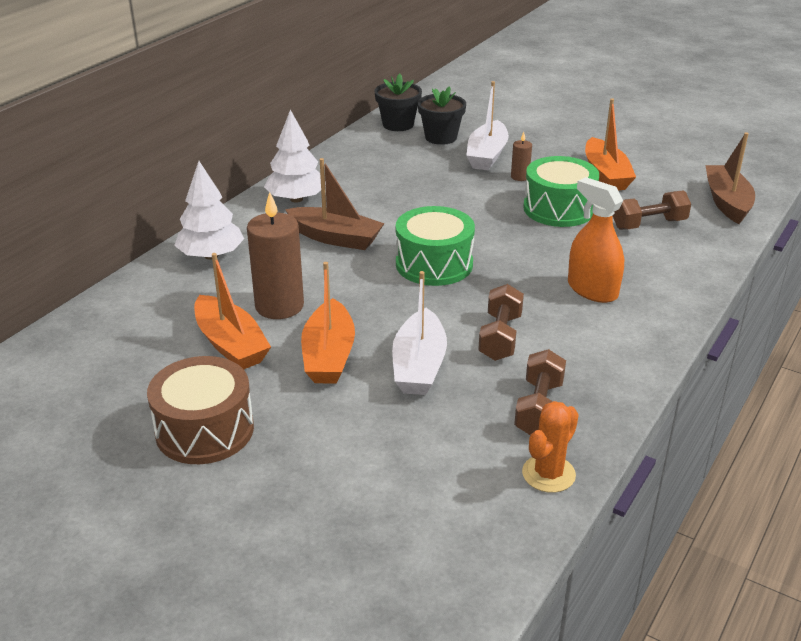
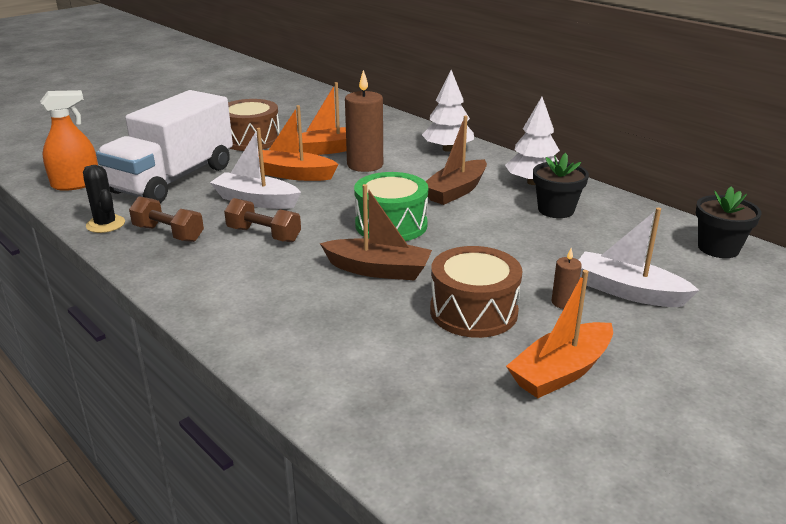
camera: 105 degrees right, 5 degrees down
black flower pot [418,86,466,145] -> black flower pot moved to [533,153,589,218]
orange cactus [522,401,579,493] -> black cactus [83,165,125,233]
green drum [523,156,599,227] -> brown drum [430,246,522,338]
orange spray bottle [568,177,624,303] -> orange spray bottle moved to [40,90,98,191]
orange boat [585,98,636,190] -> orange boat turned 45 degrees counterclockwise [506,270,613,398]
brown dumbbell [613,190,691,230] -> none
brown boat [705,132,755,224] -> brown boat moved to [320,184,432,280]
none -> white truck [96,90,233,203]

